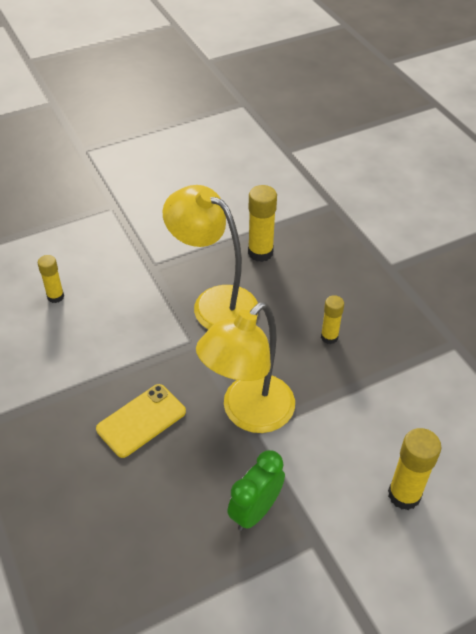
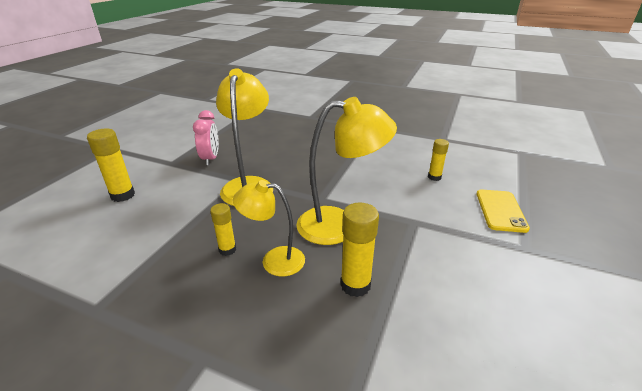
camera: 140 degrees right, 15 degrees down
yellow phone [96,384,186,458] -> yellow phone moved to [476,189,530,233]
green clock [227,450,285,531] -> pink clock [193,110,219,166]
none -> yellow lamp [233,180,305,276]

